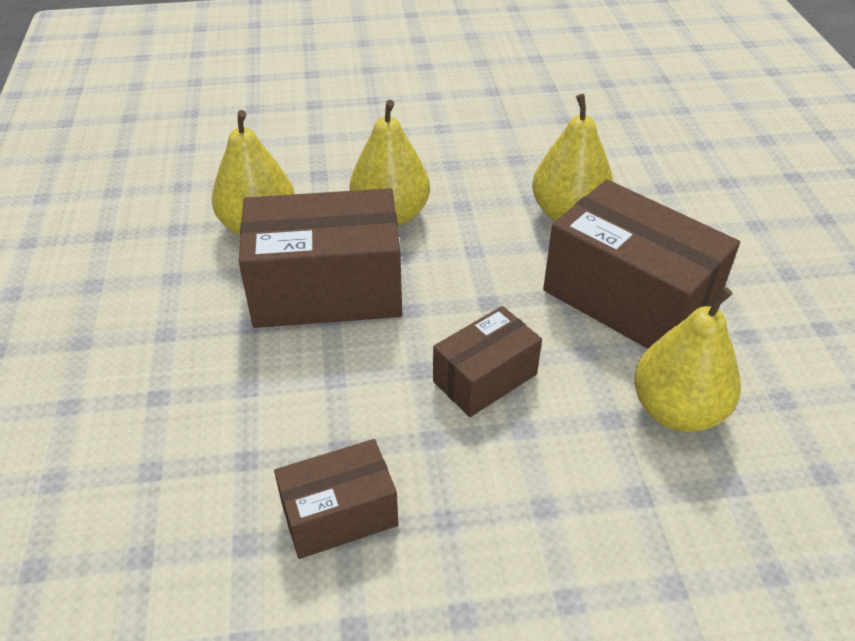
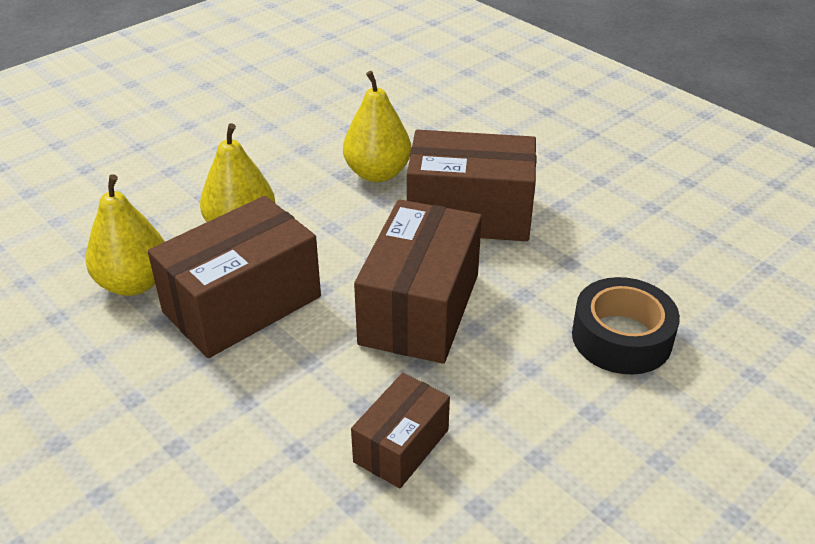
camera: 35 degrees left, 5 degrees down
brown box [433,306,542,417] -> brown box [354,199,482,364], size x1.79
yellow pear [634,287,741,432] -> none
none -> black tape [572,277,680,374]

